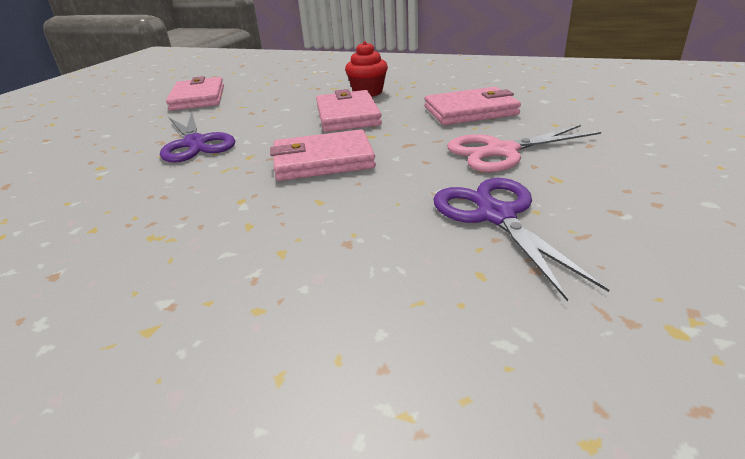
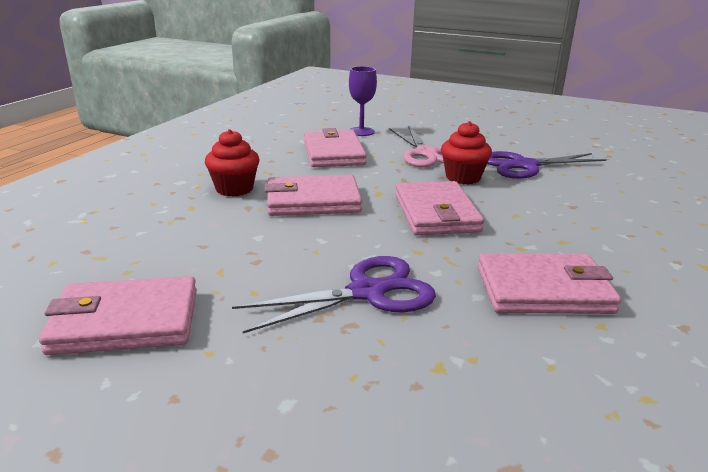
camera: 90 degrees left, 5 degrees down
none -> purple goblet [349,66,377,136]
none -> red cupcake [441,121,492,184]
none -> pink wallet [478,253,621,314]

